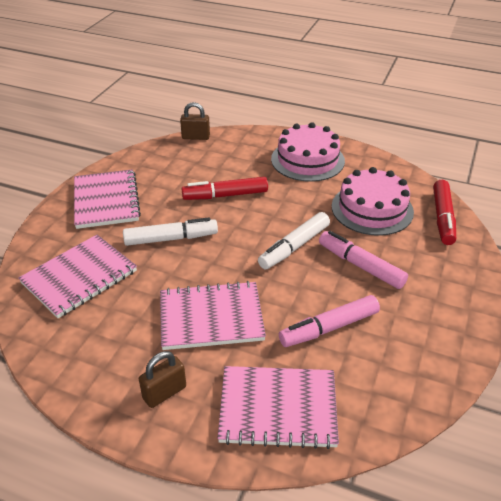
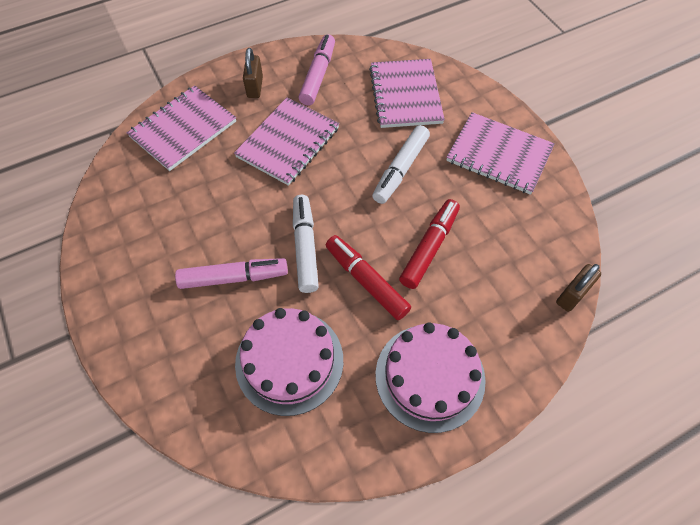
camera: 130 degrees right, 20 degrees up
pink marker [279,295,380,347] -> pink marker moved to [299,34,335,106]
red marker [433,180,456,245] -> red marker moved to [326,235,411,320]

